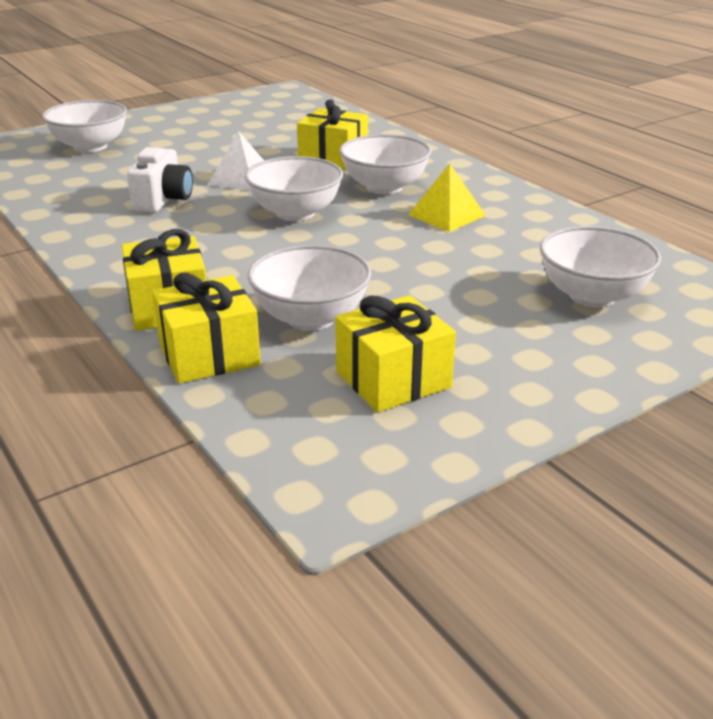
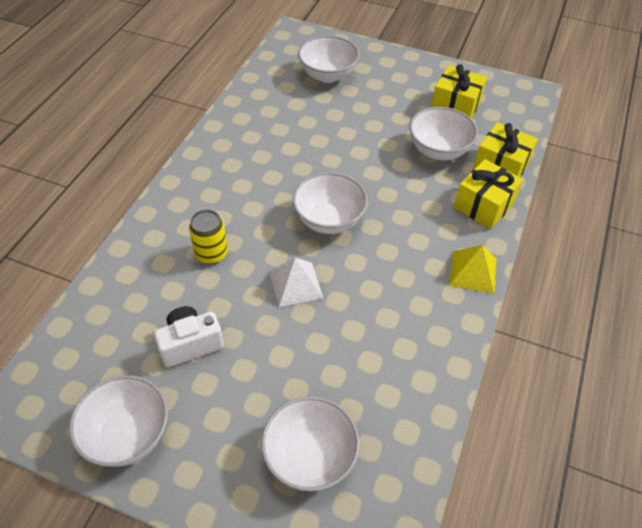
camera: 125 degrees left, 20 degrees up
white camera [127,147,193,212] -> white camera moved to [154,306,224,368]
yellow gift [297,99,368,170] -> yellow can [189,210,228,264]
white bowl [339,134,431,194] -> white bowl moved to [69,375,168,467]
yellow pyramid [408,164,486,232] -> yellow pyramid moved to [449,245,497,294]

